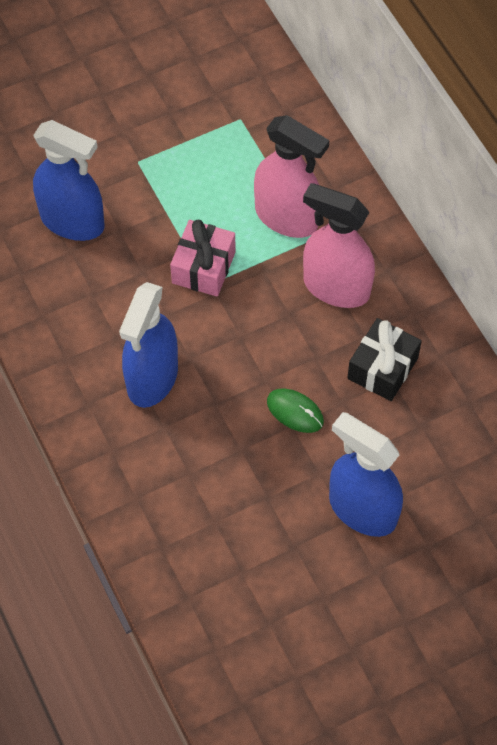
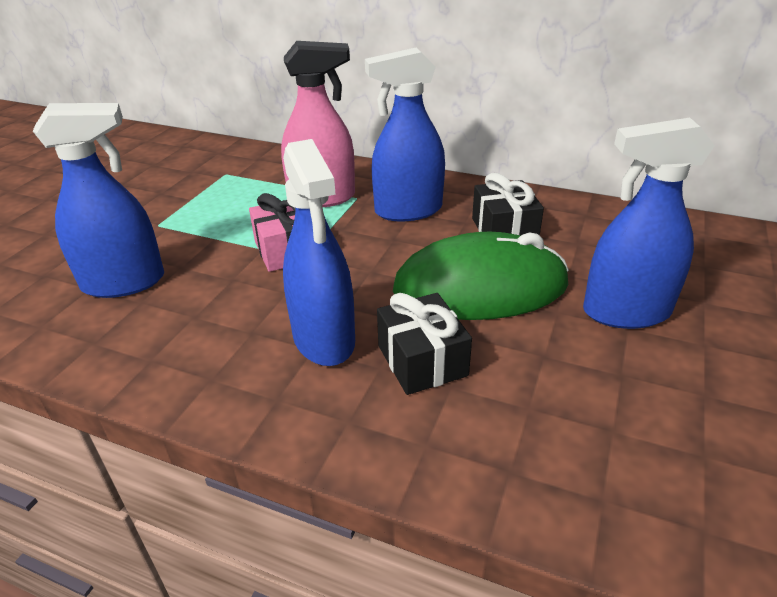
camera: 40 degrees left, 25 degrees down
green mouse [267,388,324,433] -> green mouse [393,232,569,320], size x2.45
pink spray bottle [303,183,375,308] -> blue spray bottle [365,48,445,222]
none -> black gift [377,293,472,395]

